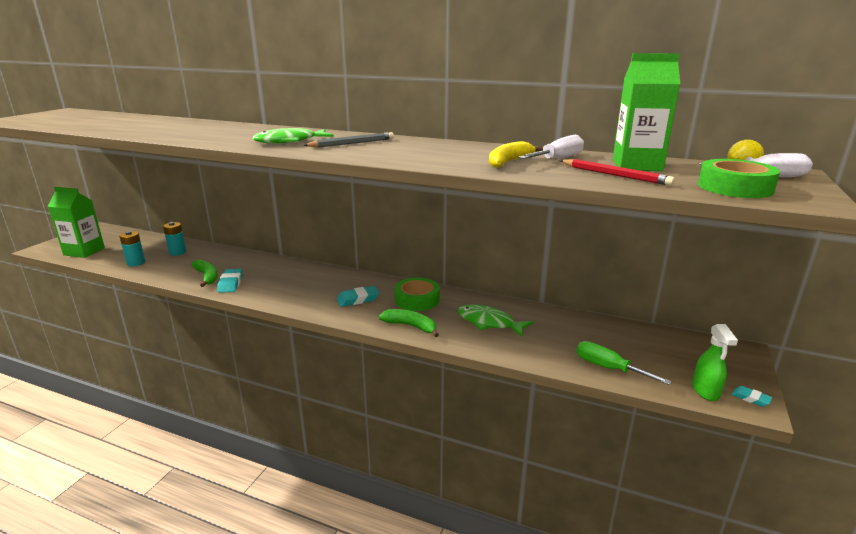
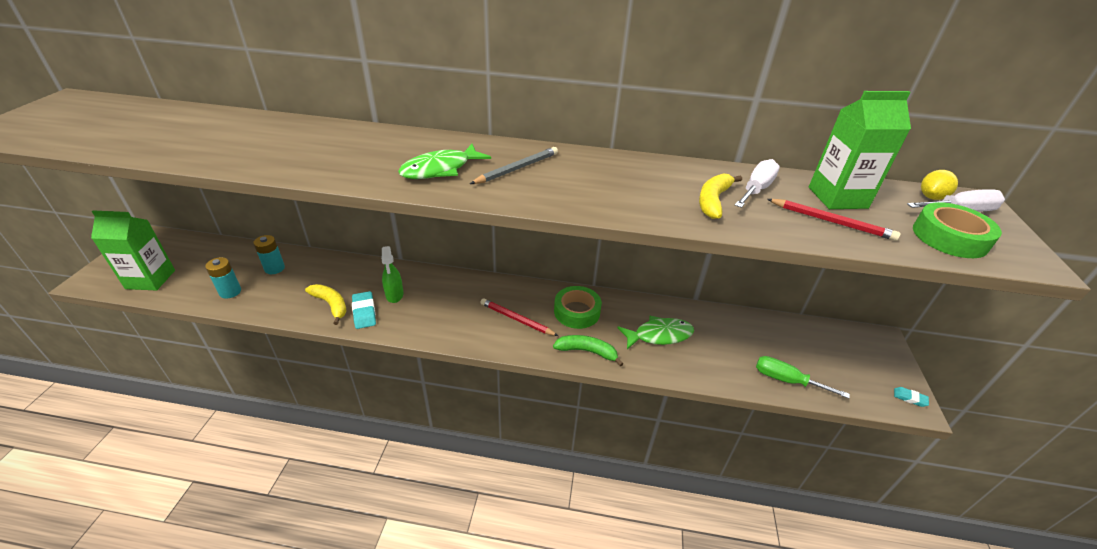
camera: 15 degrees left, 15 degrees up
green banana [191,259,218,287] -> yellow banana [305,284,347,325]
turquoise eraser [337,286,379,307] -> red pencil [481,298,558,336]
green fish [457,304,534,337] -> green fish turned 150 degrees clockwise [617,316,694,349]
green spray bottle [692,324,738,401] -> green spray bottle moved to [381,246,404,303]

